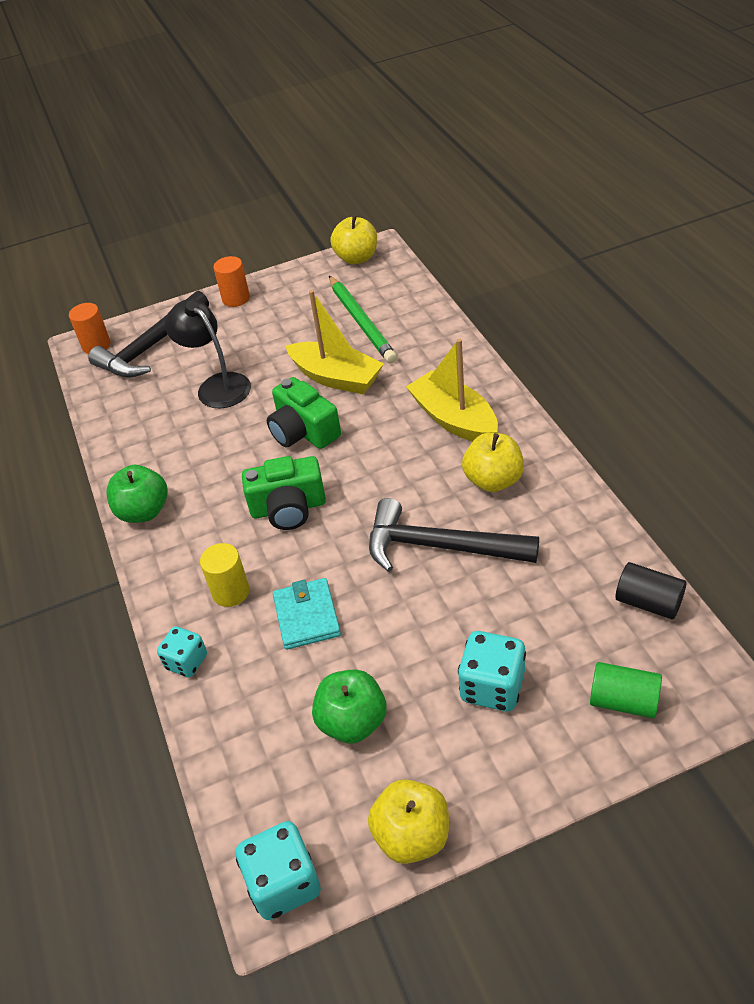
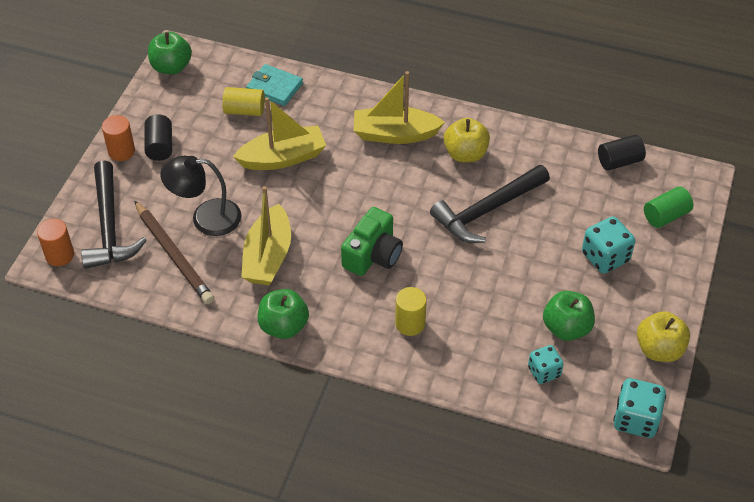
camera: 55 degrees left, 5 degrees up
turquoise dice [157,626,207,677] -> turquoise dice moved to [528,345,564,384]
green camera [267,377,341,449] -> none
turquoise wallet [273,578,341,650] -> turquoise wallet moved to [246,64,303,106]
green pencil [329,276,397,364] -> yellow cylinder [223,87,265,116]
yellow apple [330,215,377,264] -> green apple [148,32,192,74]
none -> brown pencil [134,200,214,304]
none -> black cylinder [145,114,172,161]
none -> yellow boat [241,186,291,285]

